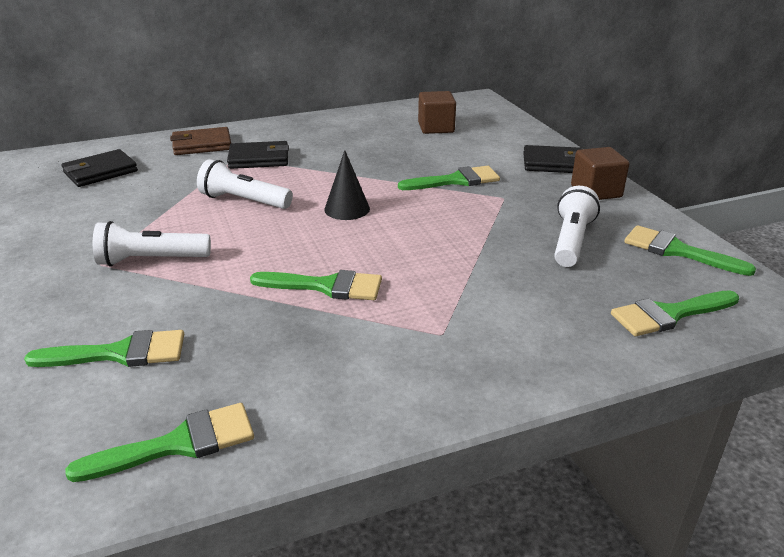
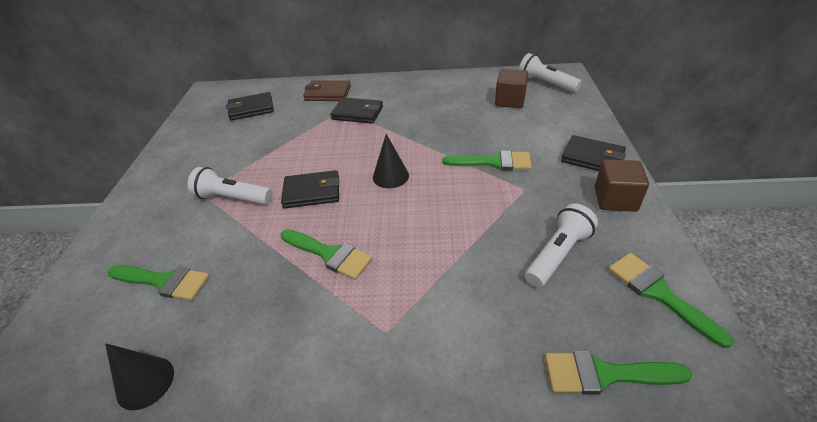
camera: 25 degrees right, 10 degrees up
green brush [65,403,254,482] -> black cone [105,343,174,410]
white flashlight [197,159,293,209] -> white flashlight moved to [519,53,582,93]
none -> black wallet [281,170,339,209]

